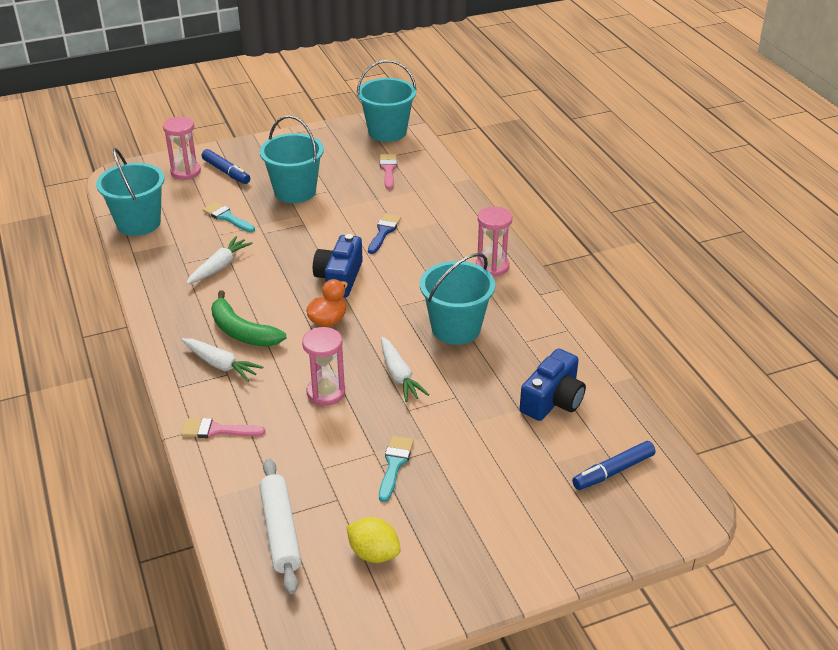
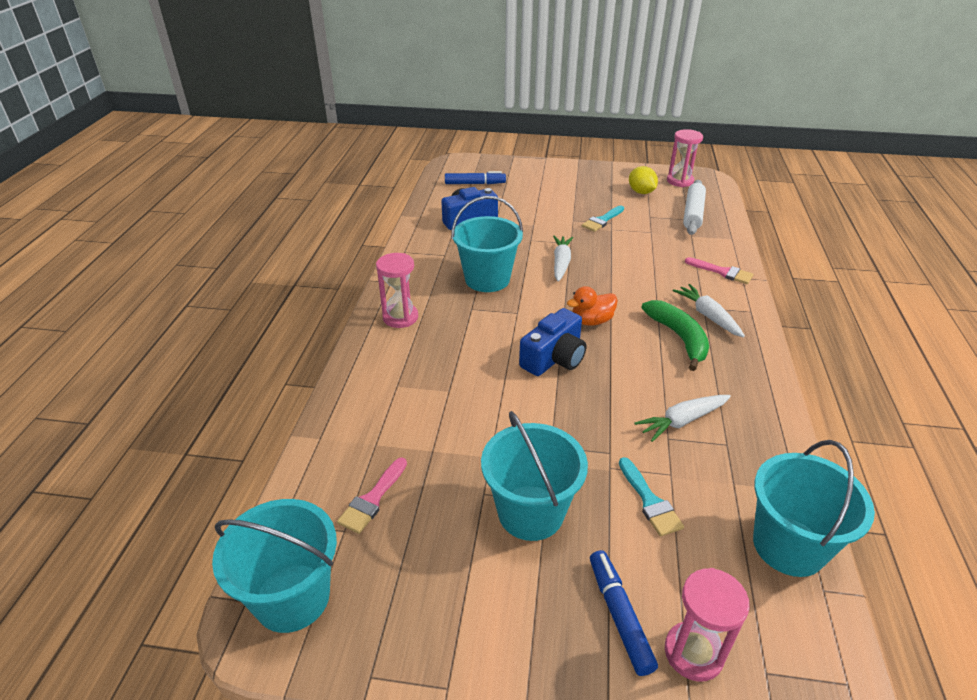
camera: 150 degrees left, 0 degrees up
pink hourglass [302,327,345,406] -> pink hourglass moved to [667,129,703,187]
blue brush [368,213,401,254] -> none

